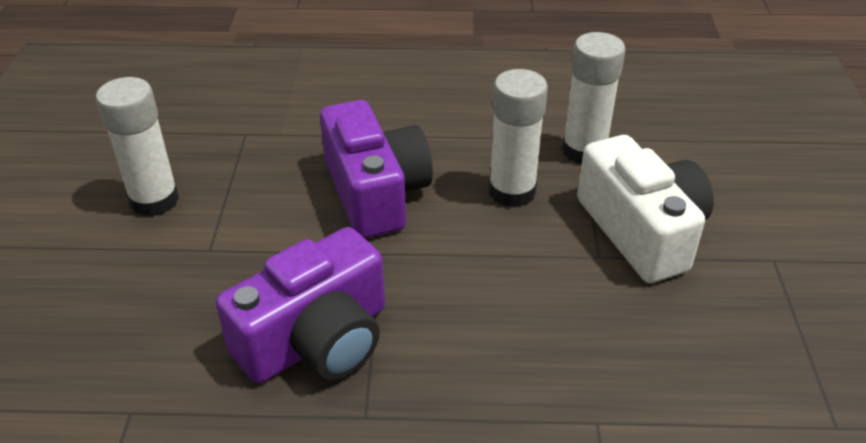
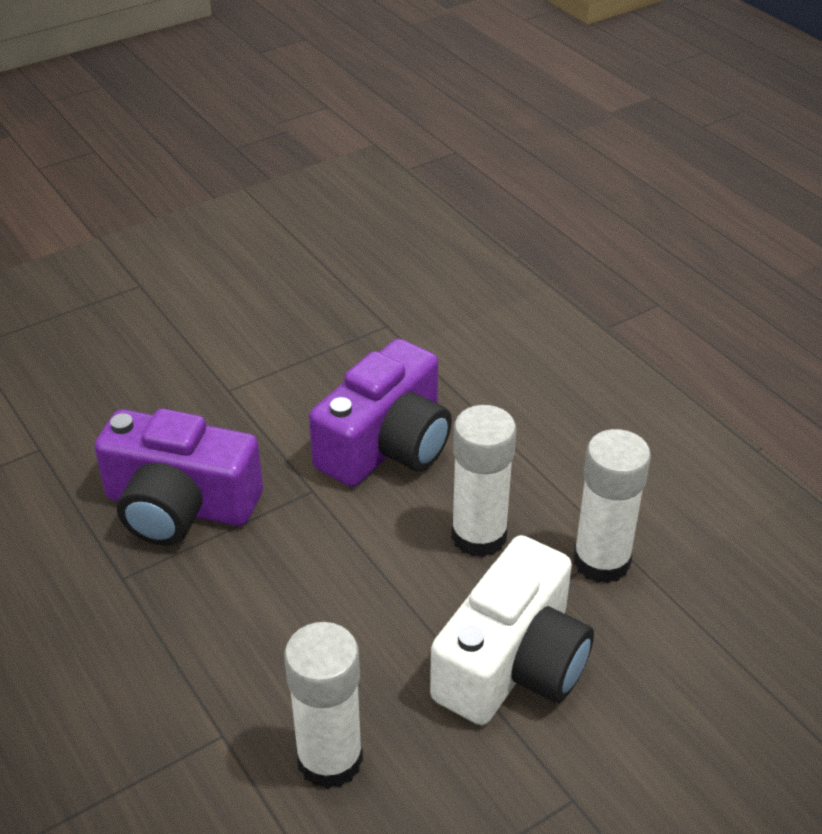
camera: 55 degrees right, 0 degrees up
white glue stick [96,77,179,216] -> white glue stick moved to [284,622,363,789]

